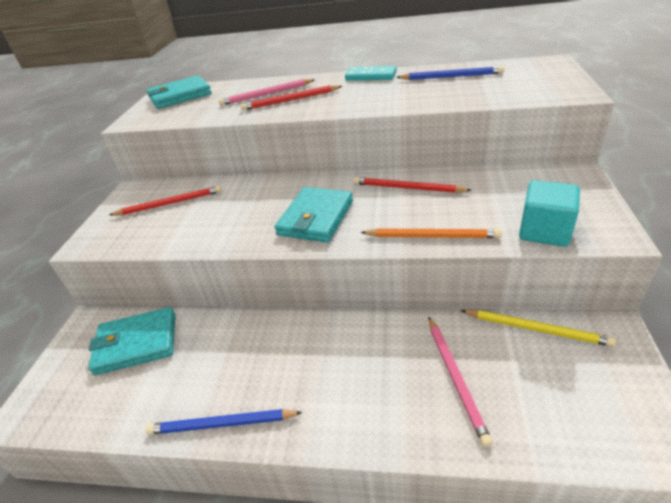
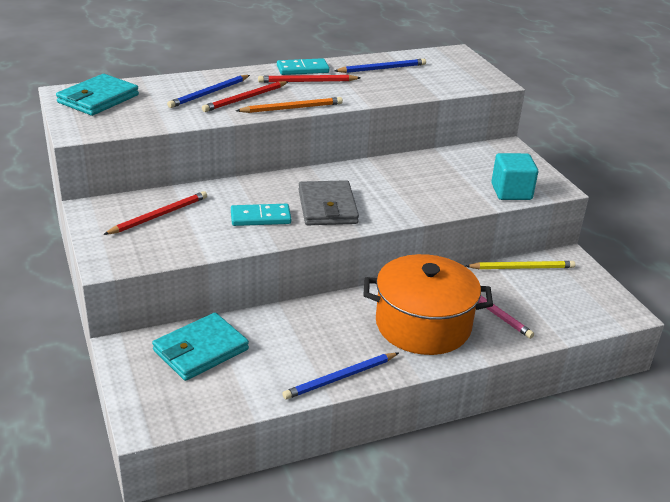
camera: 35 degrees left, 5 degrees down
pink pencil [218,79,314,106] -> blue pencil [167,75,250,108]
turquoise wallet [275,187,353,242] -> grey wallet [298,180,359,225]
red pencil [353,177,472,193] -> red pencil moved to [258,75,361,83]
orange pencil [360,228,502,238] -> orange pencil moved to [236,97,343,113]
none -> turquoise domino [231,204,291,226]
none -> orange pot [363,254,493,355]

